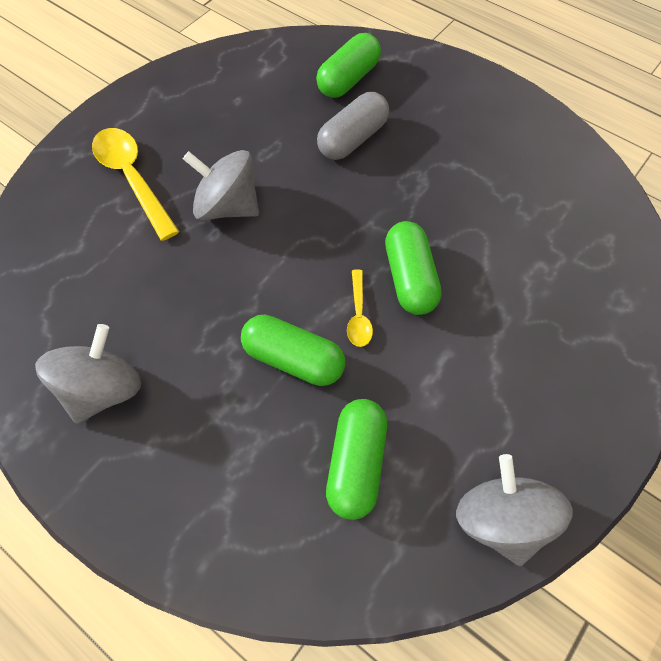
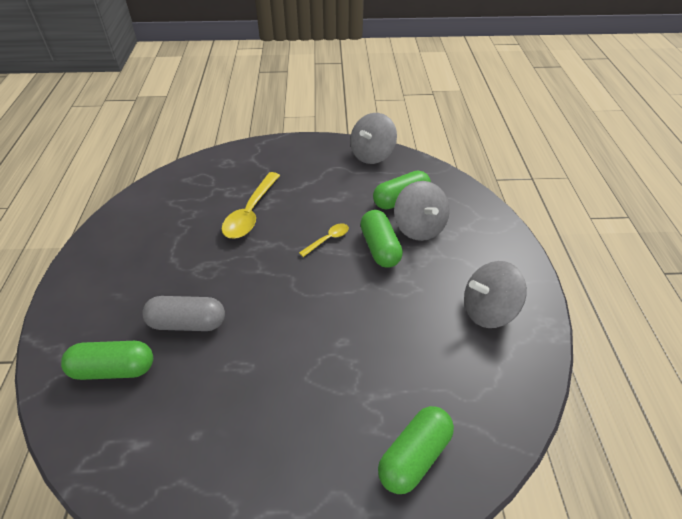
camera: 130 degrees left, 15 degrees down
yellow spoon [92,128,179,241] -> yellow spoon moved to [222,172,280,239]
grey spinning top [183,150,259,220] -> grey spinning top moved to [394,181,450,241]
green capsule [385,221,441,315] -> green capsule moved to [378,406,454,494]

